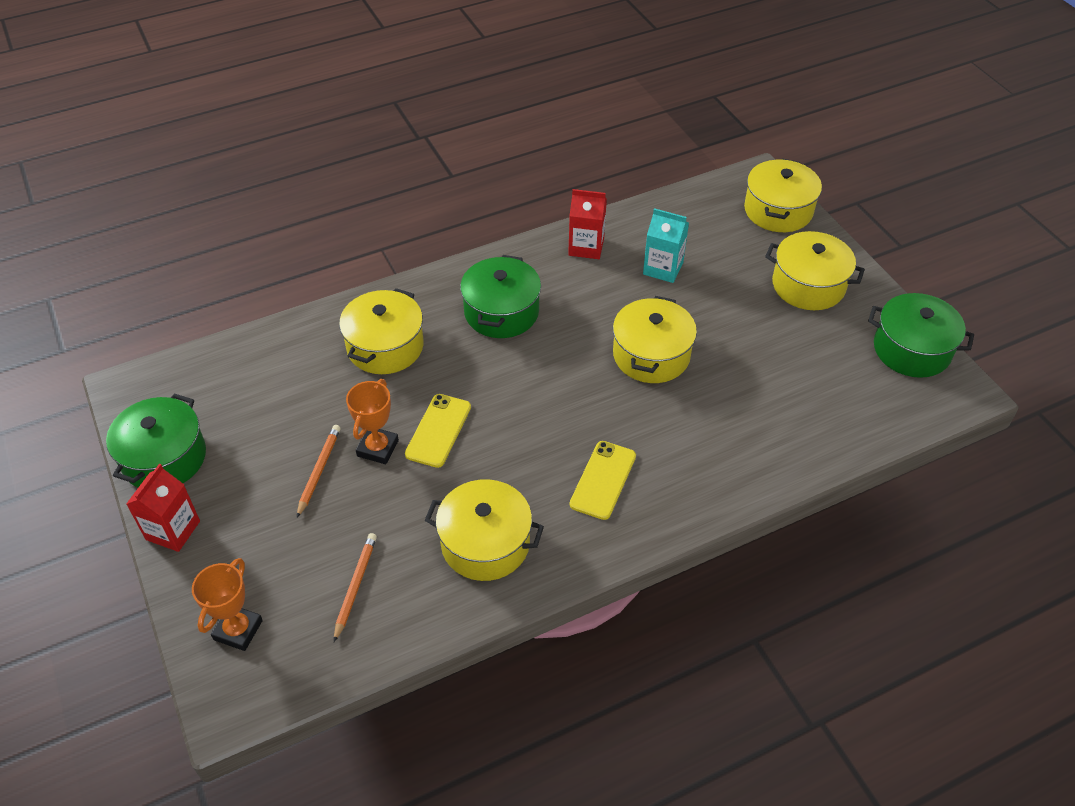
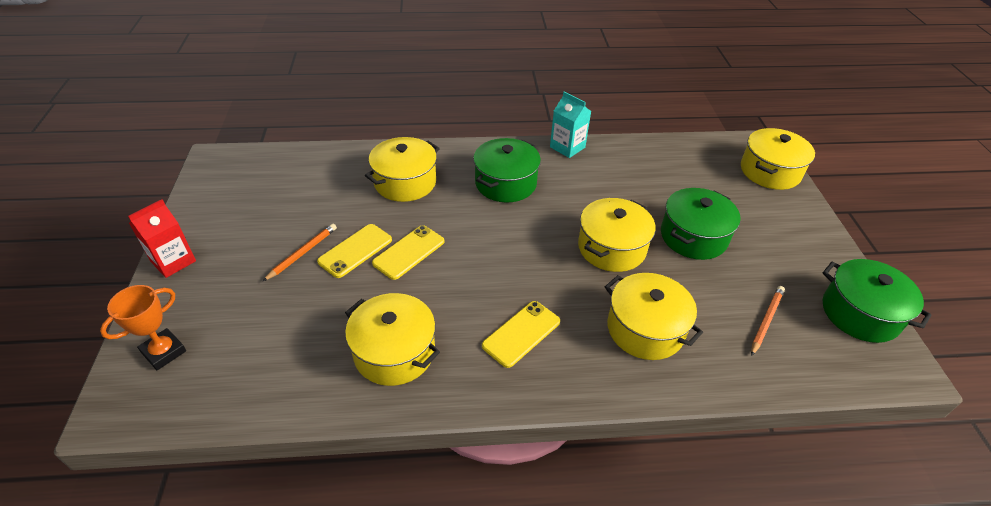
camera: 20 degrees right, 5 degrees down
green pot [106,393,206,487] -> green pot moved to [661,188,741,260]
orange pencil [334,533,377,642] -> orange pencil moved to [751,286,785,356]
orange trophy [346,379,399,464] -> yellow phone [317,224,392,278]
red carton [568,189,607,259] -> none
turquoise carton [643,208,689,283] -> turquoise carton moved to [550,91,591,158]
yellow pot [765,231,865,310] -> yellow pot moved to [605,273,703,360]

